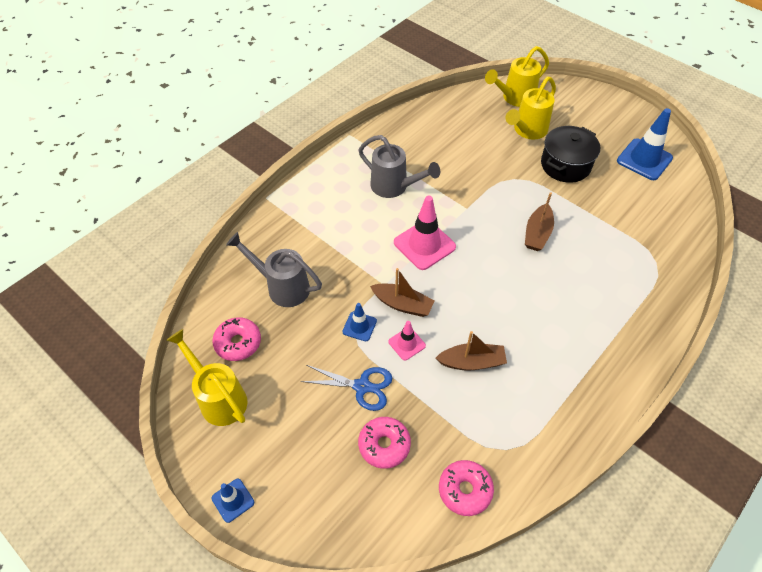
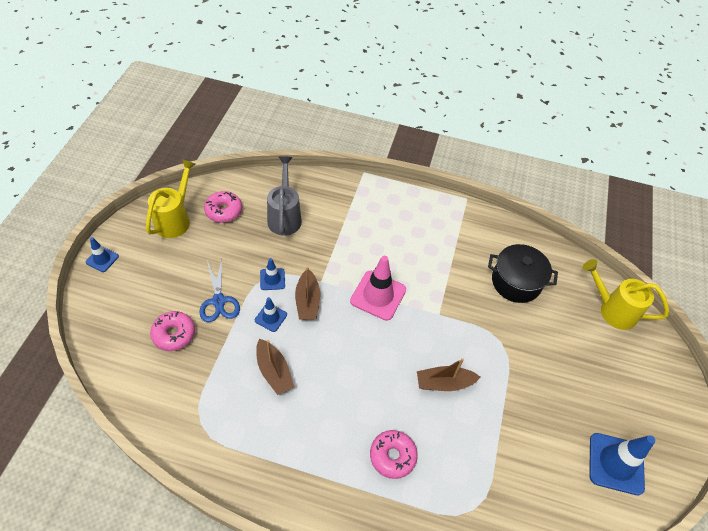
camera: 60 degrees right, 0 degrees up
grey watering can [358,135,440,198] -> none
pink traffic cone [388,321,426,361] -> blue traffic cone [255,297,287,332]
pink donut [439,460,494,516] -> pink donut moved to [370,430,418,479]
yellow watering can [505,77,556,139] -> none
black pot [541,126,600,183] -> black pot moved to [488,244,558,303]

